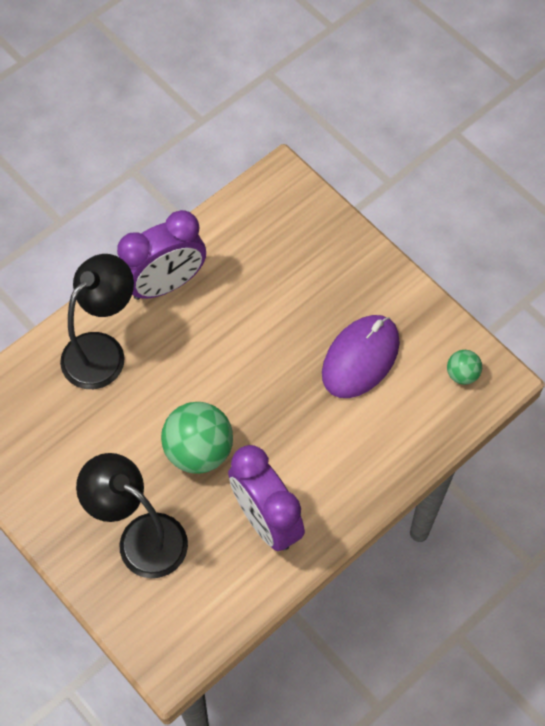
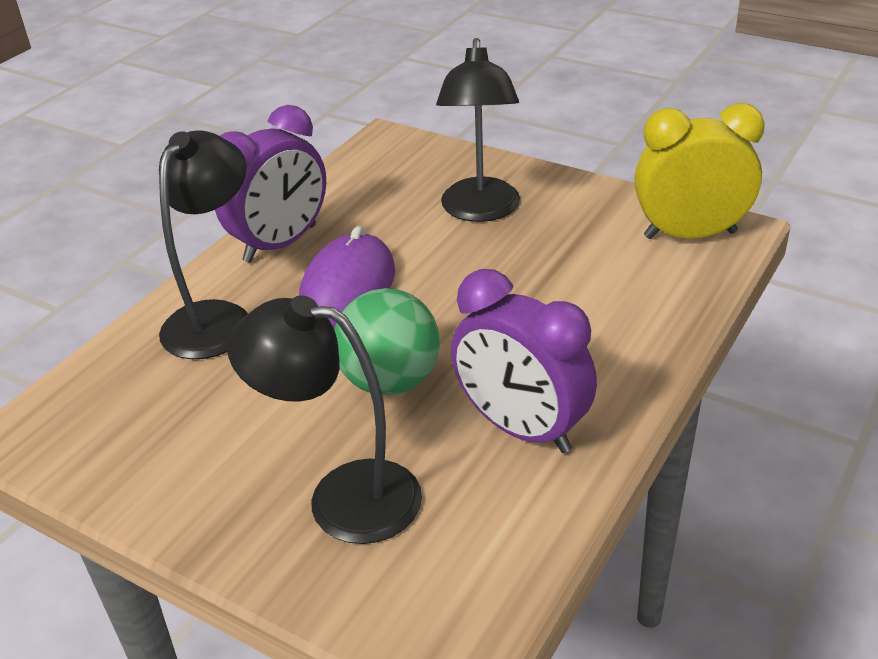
camera: 15 degrees left, 25 degrees down
purple mouse [322,315,400,398] -> purple mouse moved to [299,226,395,328]
green ball [447,350,482,385] -> yellow clock [634,103,765,239]
none -> black lamp [436,38,520,222]

